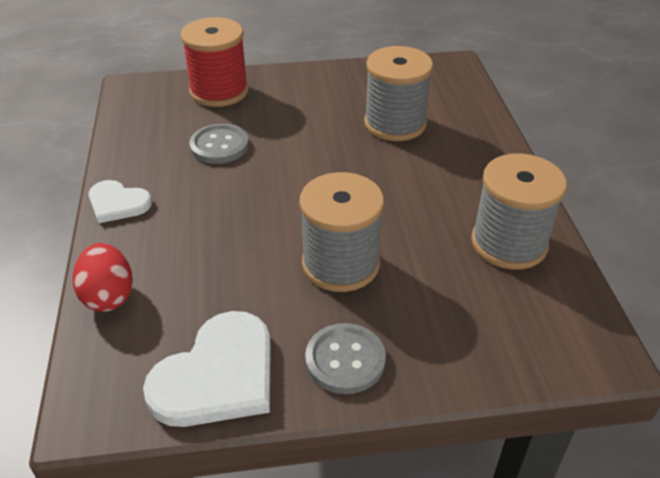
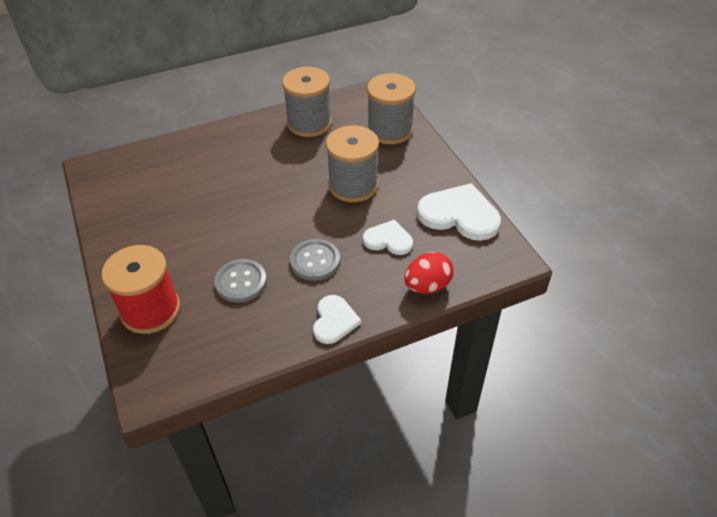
camera: 105 degrees left, 5 degrees up
grey button [305,323,386,394] -> grey button moved to [290,239,340,281]
grey spool [364,46,433,141] -> grey spool moved to [367,73,416,144]
none -> white heart [363,220,413,255]

